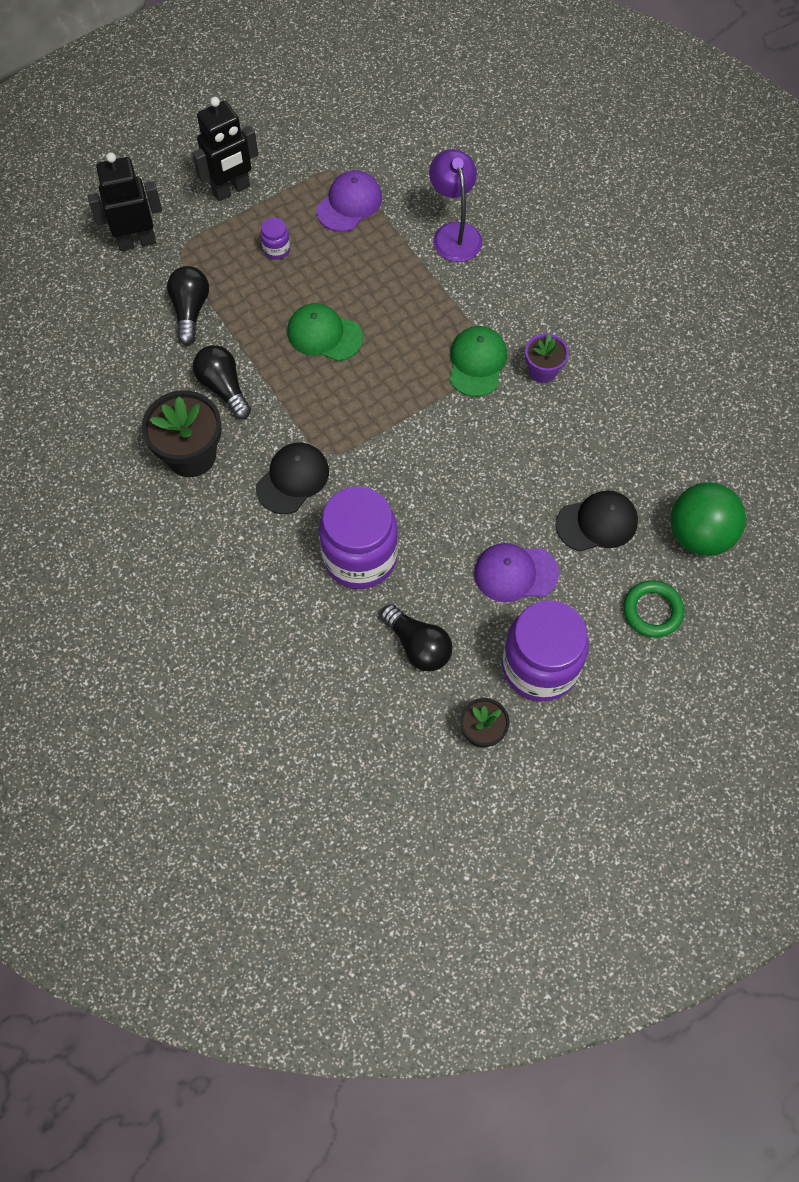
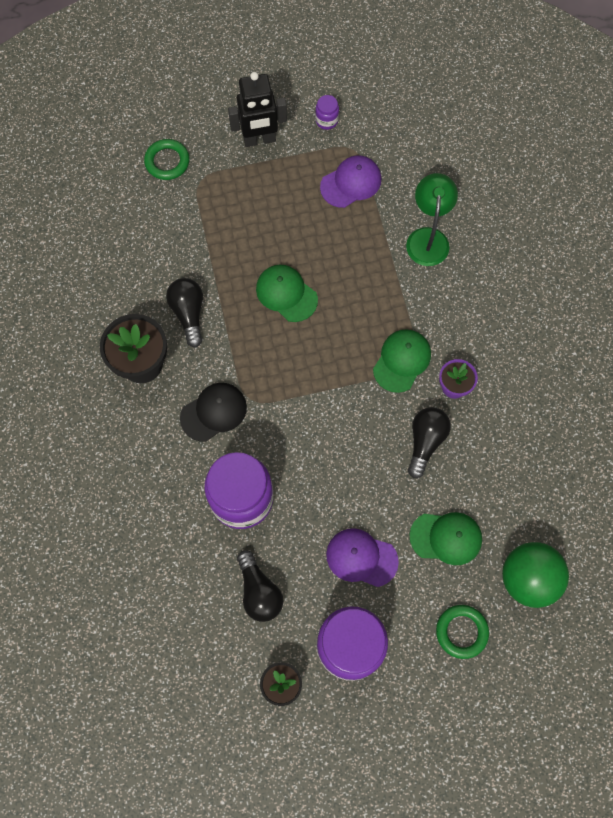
camera: 20 degrees right, 5 degrees up
black robot [88,152,162,251] -> green ring [144,139,189,180]
black light bulb [167,266,209,345] -> black light bulb moved to [408,407,451,478]
purple jar [261,218,290,260] -> purple jar moved to [315,95,339,130]
purple lamp [429,149,482,262] -> green lamp [406,173,458,266]
black cap [556,491,638,551] -> green cap [409,512,482,565]

